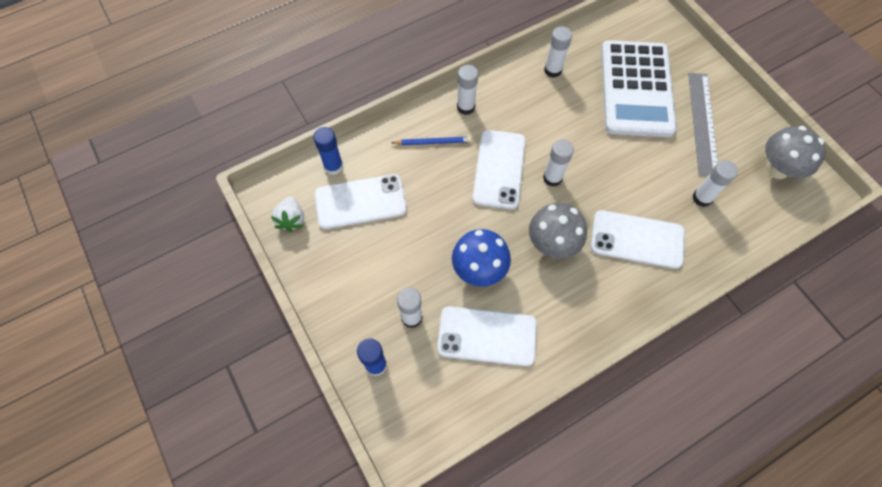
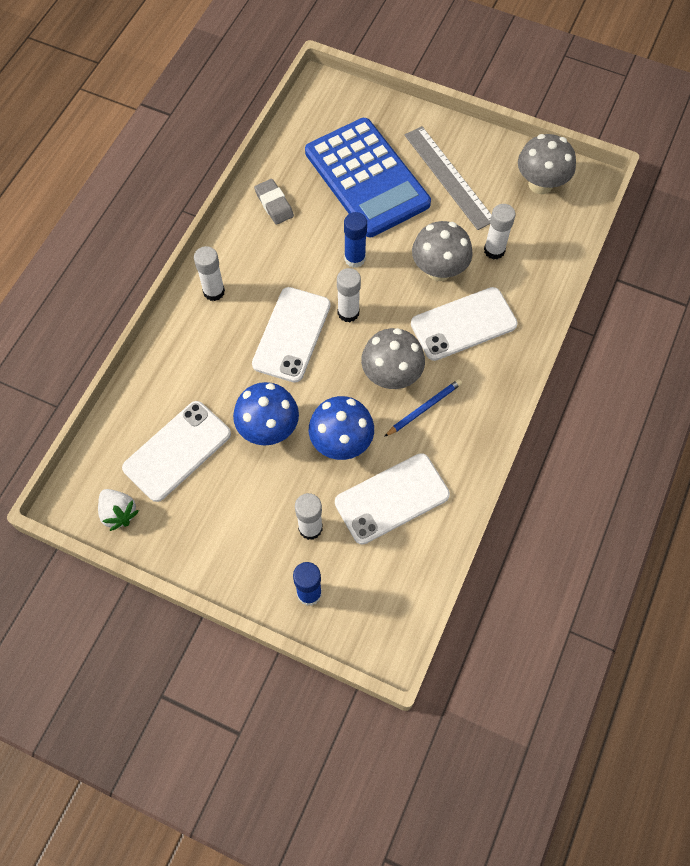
camera: 35 degrees left, 0 degrees up
blue glue stick [313,127,343,175] -> blue glue stick moved to [344,212,367,268]
blue pencil [391,137,472,145] -> blue pencil moved to [384,379,462,437]
white phone [473,130,526,209] -> white phone turned 45 degrees clockwise [252,287,331,383]
white glue stick [544,26,572,78] -> grey eraser [254,179,294,225]
white calculator [601,40,677,137] -> blue calculator [305,118,431,237]
none -> blue mushroom [233,382,299,445]
none -> grey mushroom [412,221,473,281]

